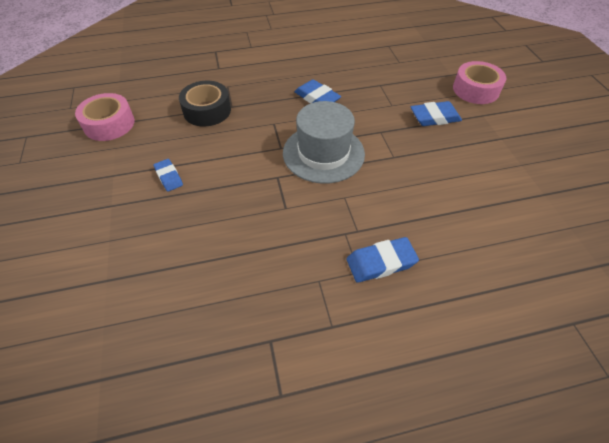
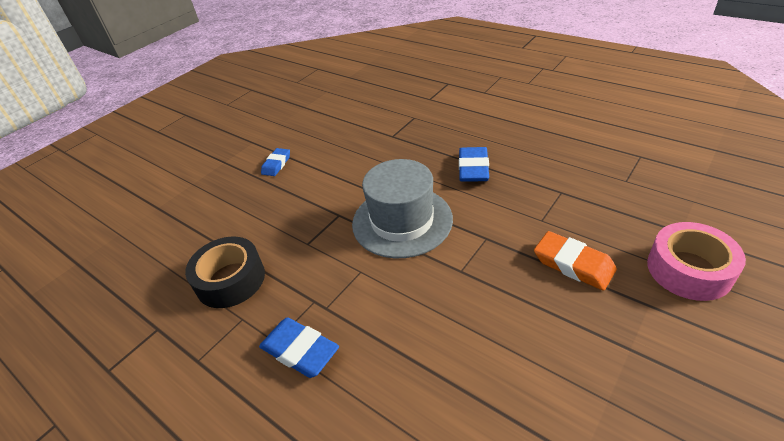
camera: 55 degrees right, 10 degrees down
pink tape [75,93,135,141] -> none
black tape [179,81,231,127] -> black tape moved to [185,237,265,308]
blue eraser [411,101,462,126] -> orange eraser [534,231,617,290]

